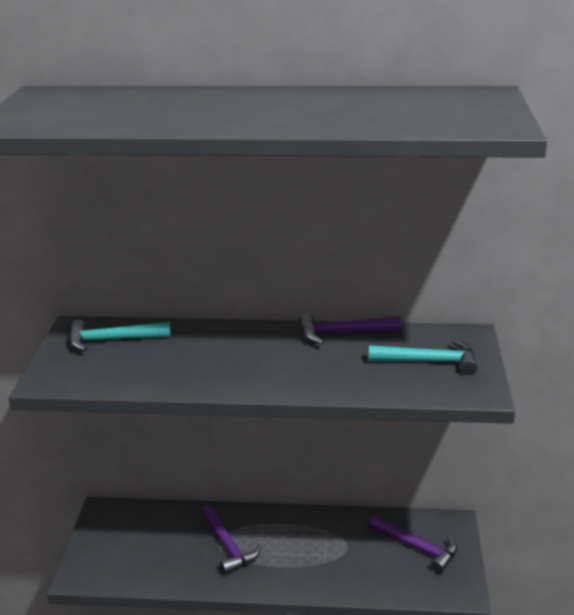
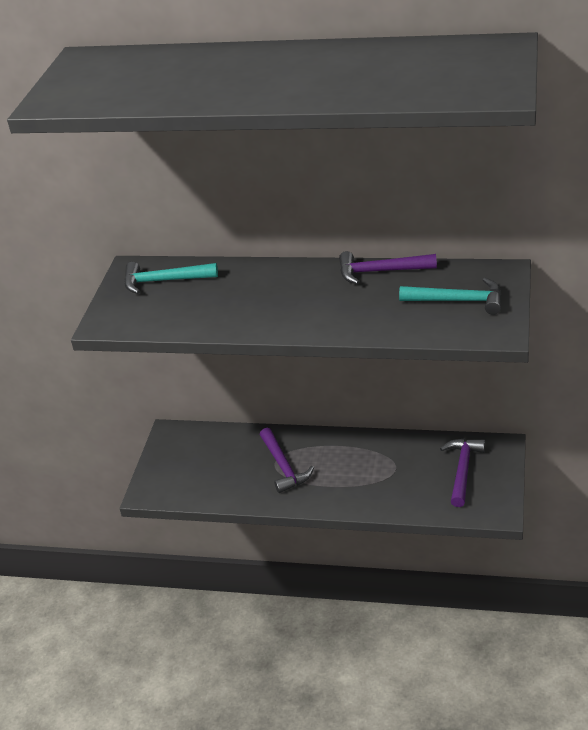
camera: 10 degrees right, 10 degrees up
purple hammer [368,515,457,574] -> purple hammer turned 120 degrees counterclockwise [440,439,485,507]

